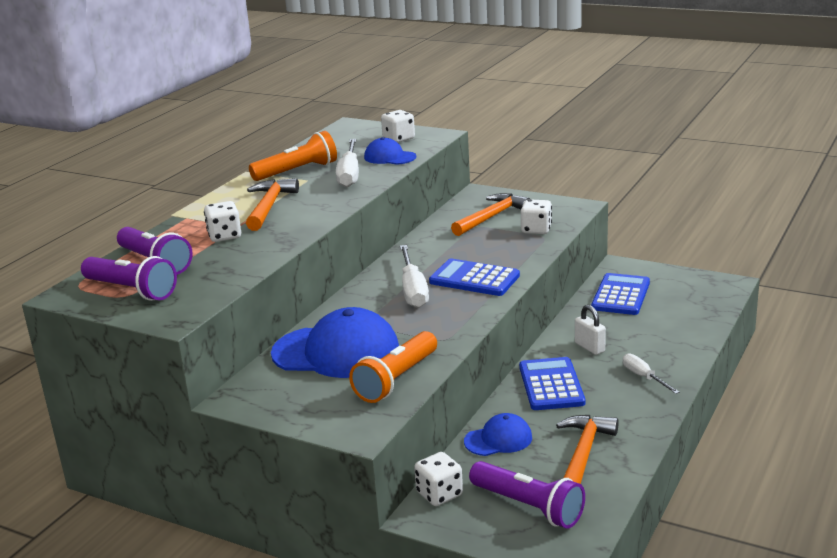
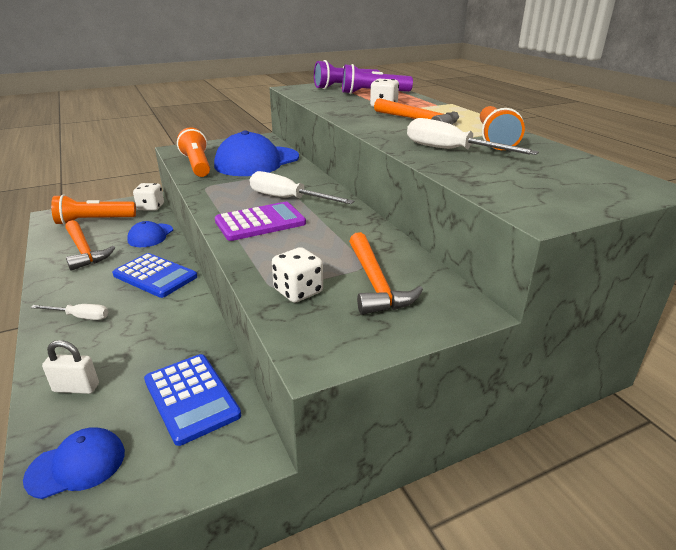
camera: 125 degrees right, 5 degrees up
blue cap [364,137,416,165] -> blue cap moved to [23,427,125,499]
white dice [381,110,415,143] -> none
blue calculator [429,259,520,296] -> purple calculator [215,202,306,241]
purple flashlight [469,461,585,529] -> orange flashlight [51,194,136,225]
white padlock [575,305,606,355] -> white padlock moved to [42,340,99,394]

